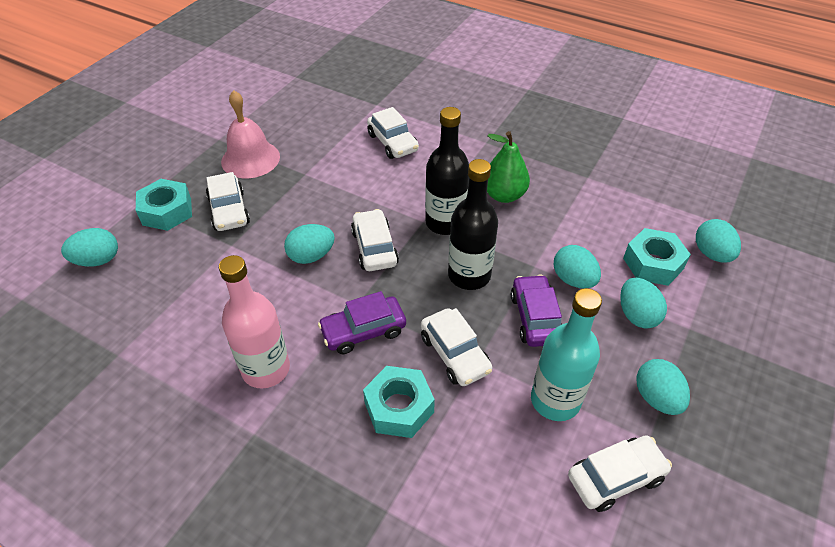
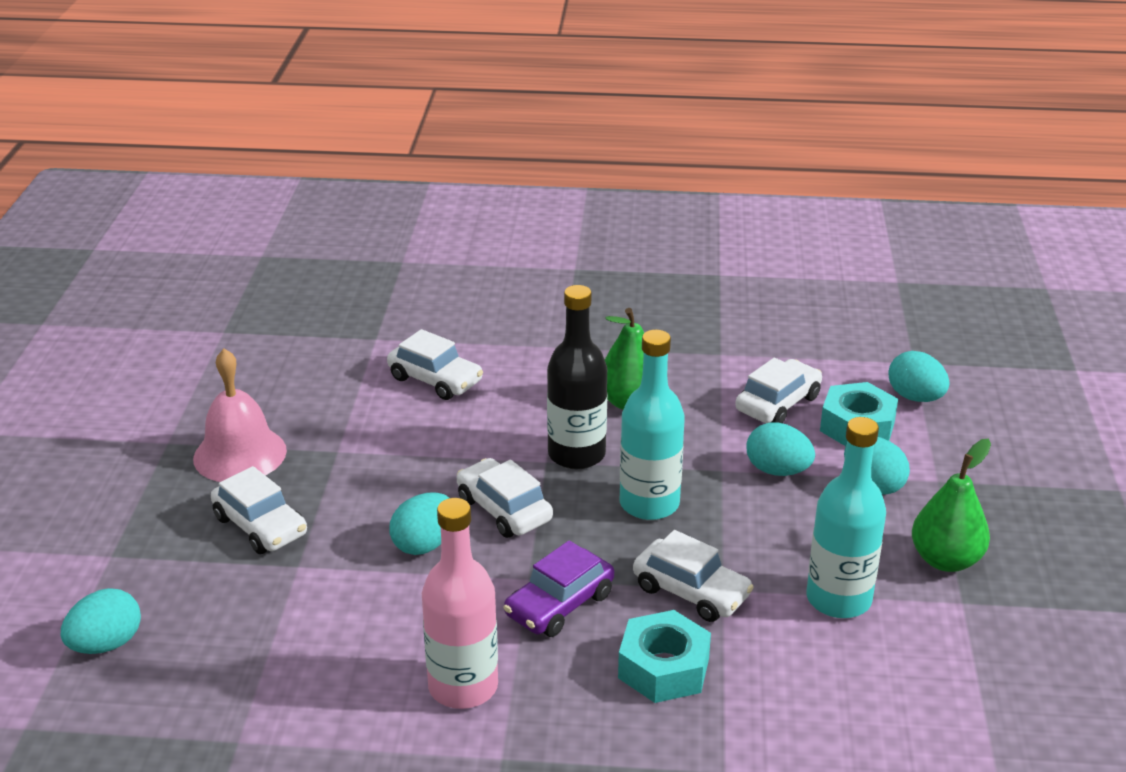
camera: 25 degrees left, 15 degrees down
turquoise nut [136,179,192,231] -> none
black bottle [448,159,498,290] -> turquoise bottle [620,330,685,520]
purple car [511,274,562,347] -> none
white car [568,435,672,512] -> white car moved to [735,358,822,423]
turquoise egg [636,359,690,415] -> green pear [912,439,991,572]

